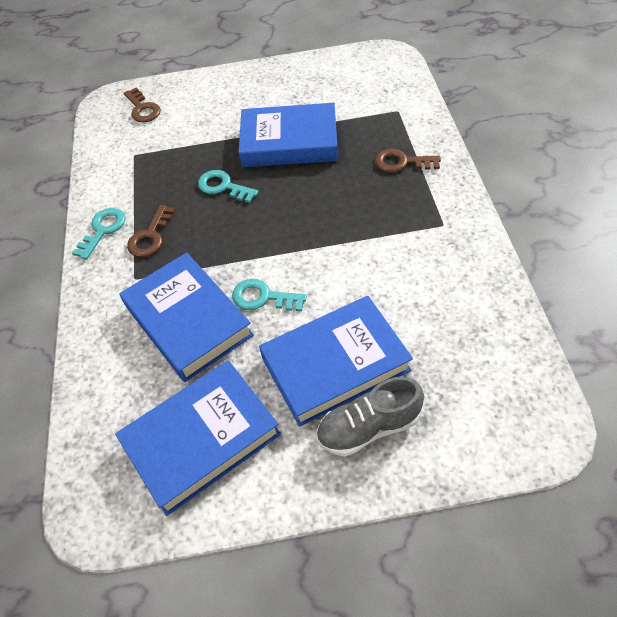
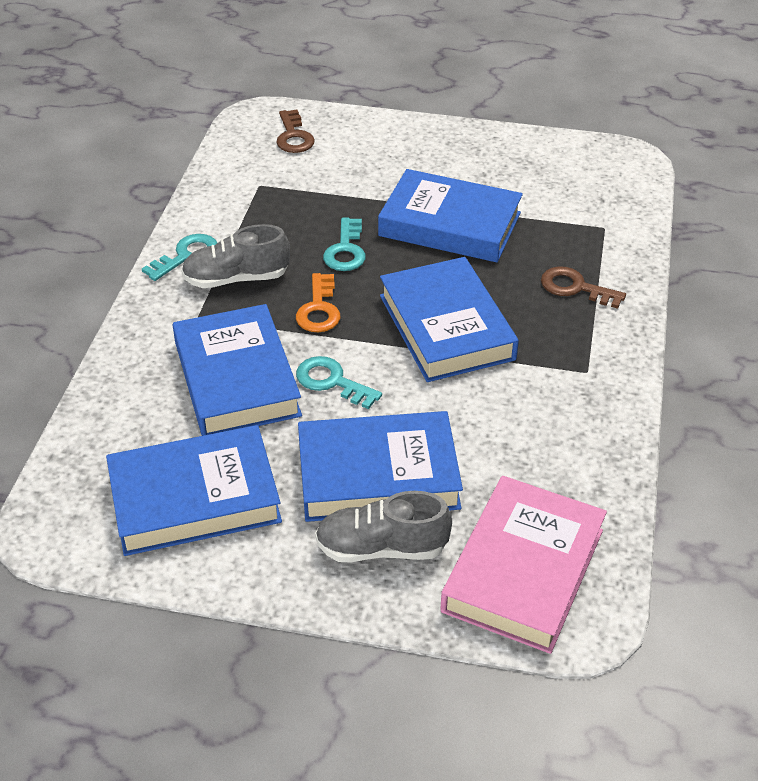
camera: 15 degrees right, 10 degrees down
brown key [127,205,175,257] -> grey shoe [181,224,290,288]
turquoise key [198,170,258,203] -> turquoise key turned 135 degrees counterclockwise [323,218,366,271]
none -> orange key [296,273,340,332]
none -> blue book [380,257,519,382]
none -> pink book [440,476,607,654]

